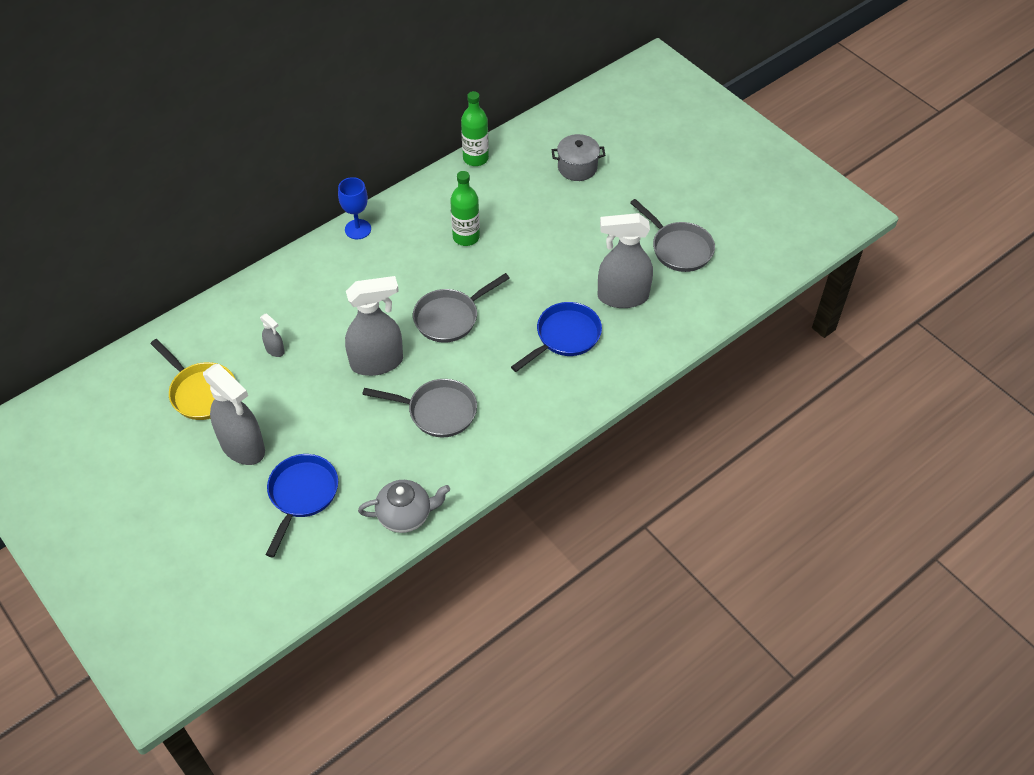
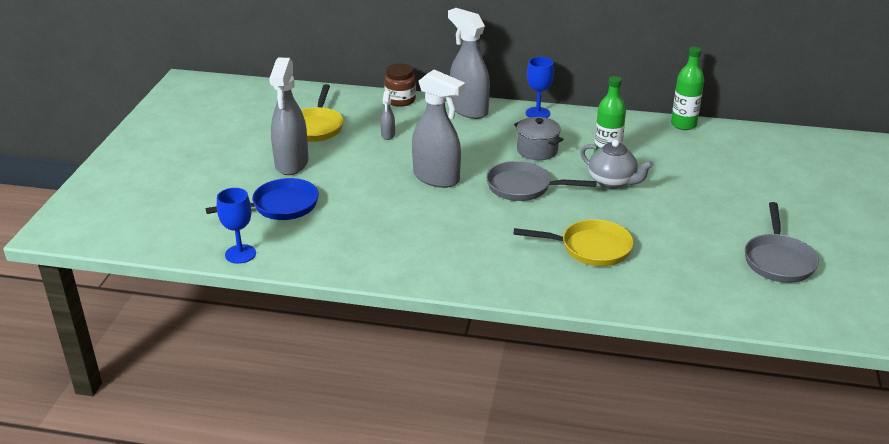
camera: 50 degrees right, 20 degrees down
grey teapot [358,480,450,533] -> grey teapot moved to [580,140,654,189]
grey pan [362,379,477,437] -> none
blue pan [511,302,602,372] -> yellow pan [513,219,634,266]
grey pot [552,134,605,181] -> grey pot moved to [514,117,564,160]
grey spray bottle [598,213,653,308] -> grey spray bottle moved to [448,8,490,119]
none -> blue goblet [217,188,256,264]
none -> brown jar [384,63,416,107]

